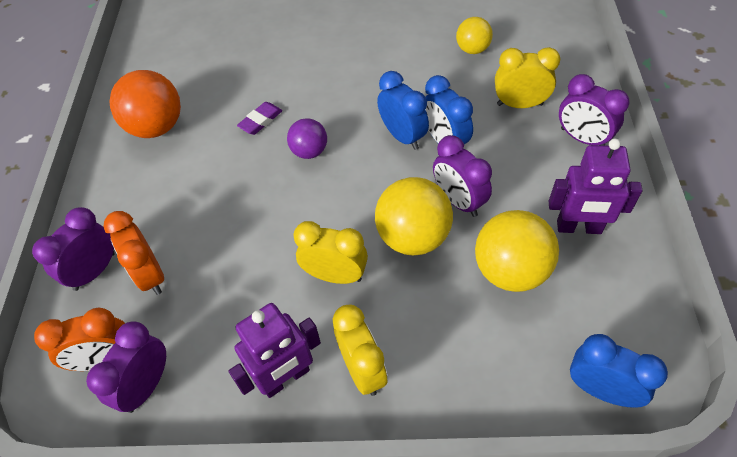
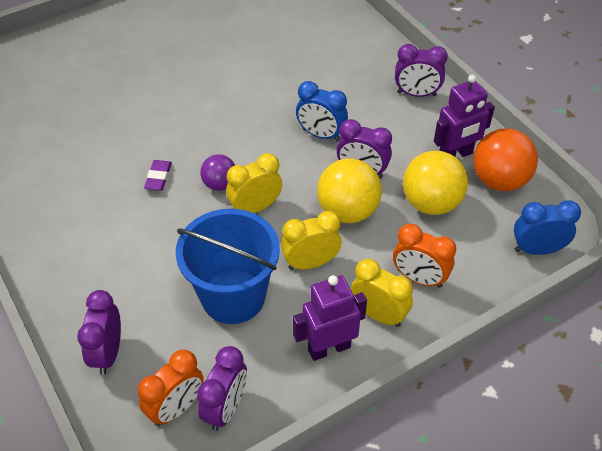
camera: 35 degrees left, 5 degrees down
purple clock [86,322,166,413] -> purple clock turned 150 degrees counterclockwise [197,346,247,431]
orange clock [103,211,164,295] -> orange clock moved to [393,223,456,288]
orange ball [109,70,181,138] -> orange ball moved to [473,128,538,191]
purple robot [229,303,321,398] -> purple robot turned 135 degrees counterclockwise [293,275,367,361]
blue clock [377,71,429,150] -> none
yellow ball [456,17,493,54] -> none
yellow clock [495,47,560,108] -> yellow clock moved to [226,153,282,213]
none -> blue bucket [176,209,280,324]

